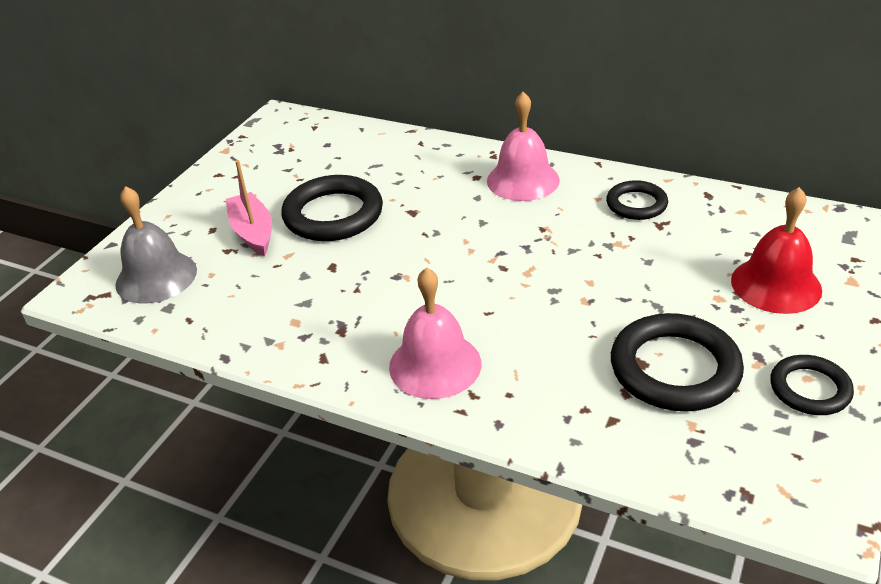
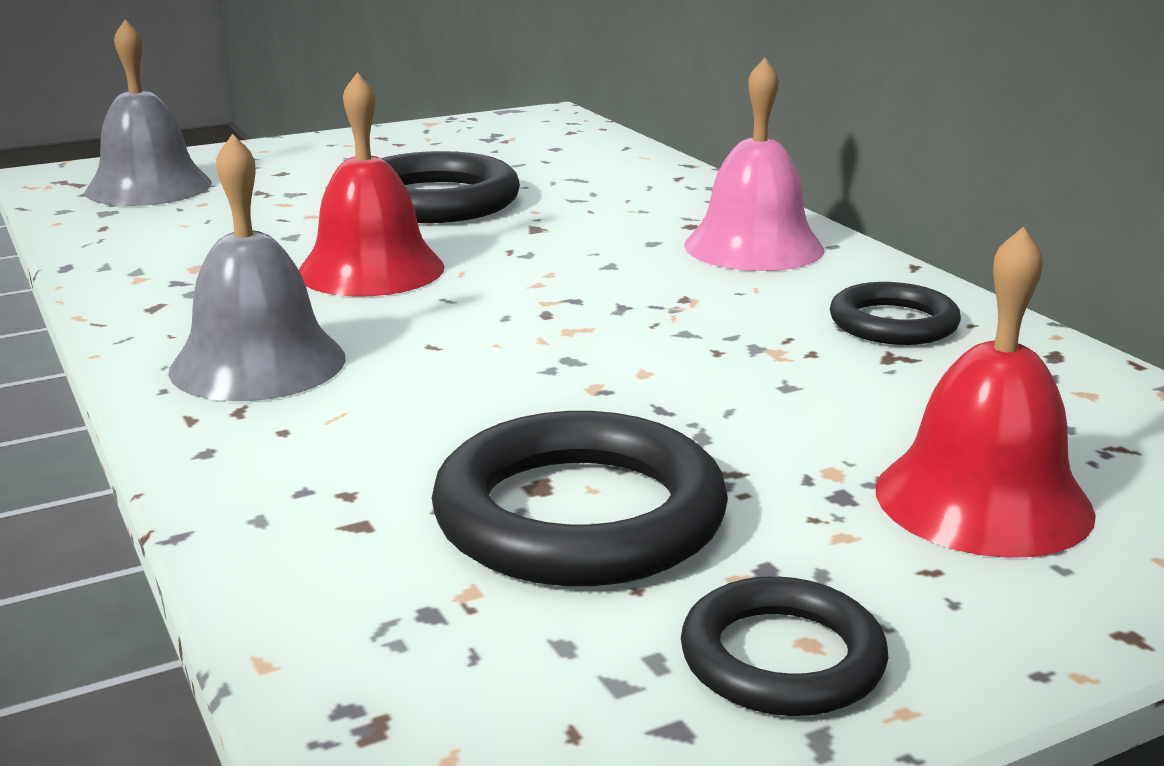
camera: 35 degrees right, 15 degrees down
pink boat [226,160,272,256] -> none
pink bell [389,267,481,399] -> grey bell [169,134,346,401]
none -> red bell [299,72,445,297]

